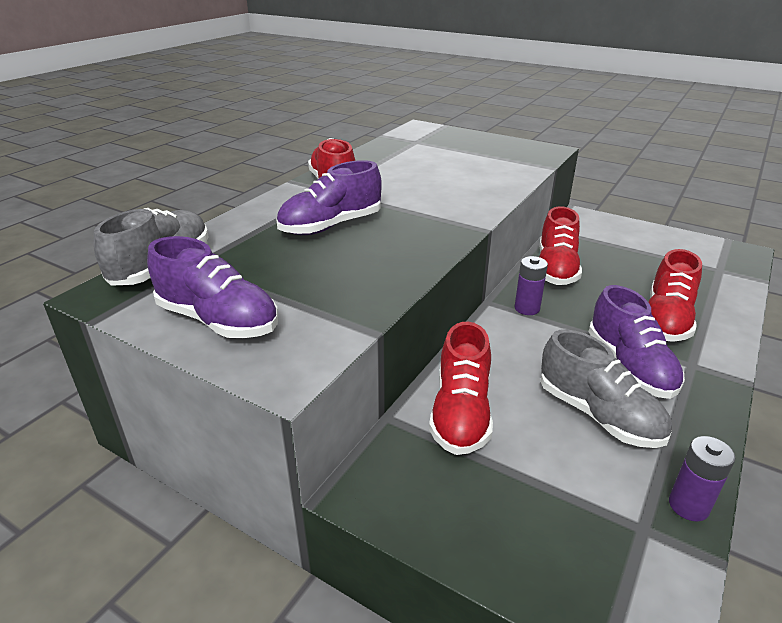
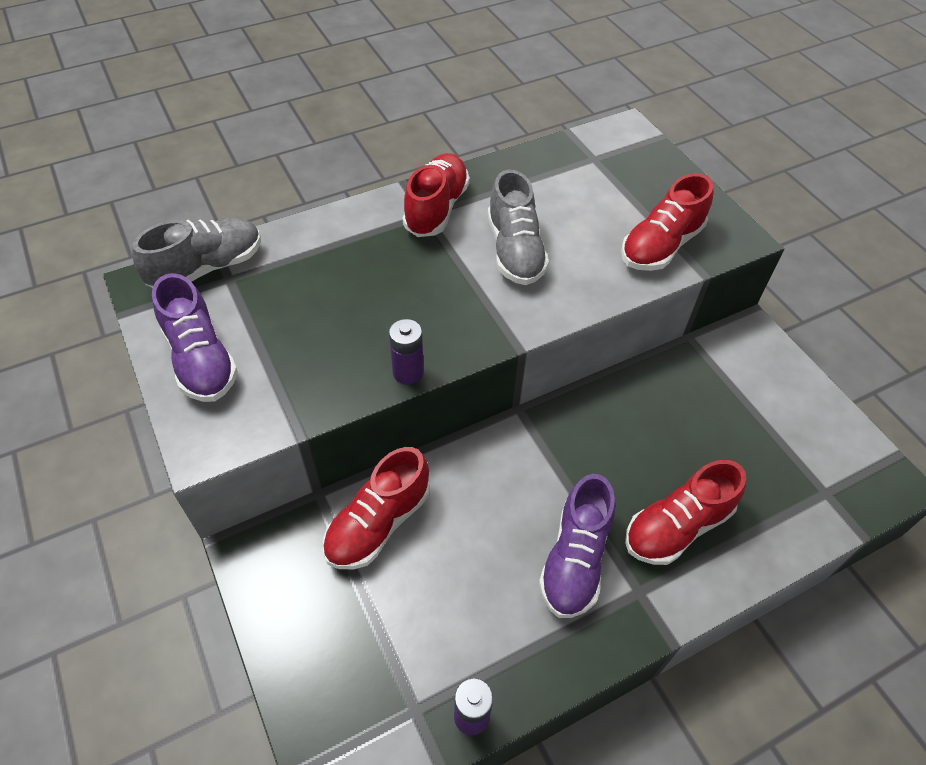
camera: 30 degrees right, 20 degrees up
purple shoe [276,160,382,235] -> none
purple battery [514,256,548,315] -> purple battery moved to [389,319,424,385]
red shoe [539,206,582,285] -> red shoe moved to [621,173,713,271]
grey shoe [540,329,672,448] -> grey shoe moved to [488,170,549,285]

